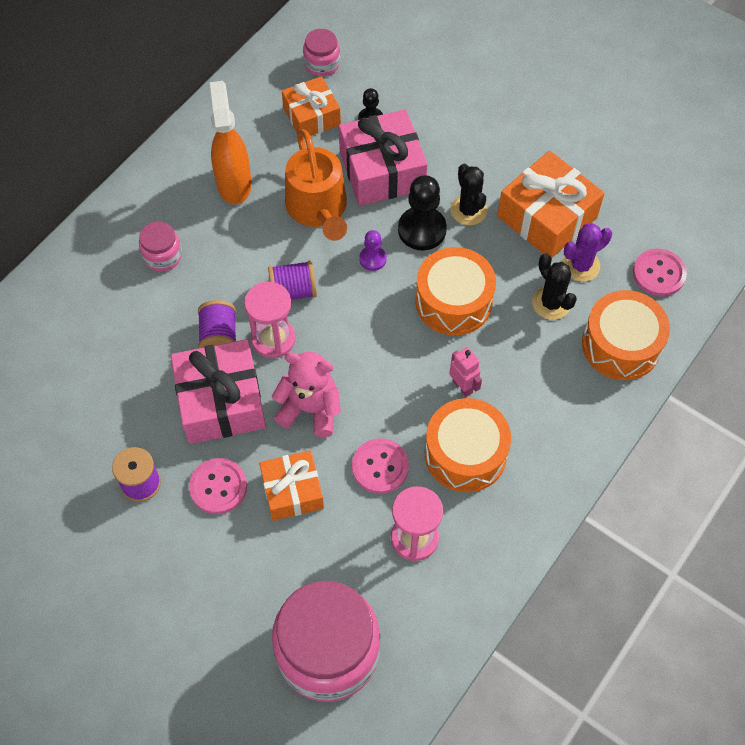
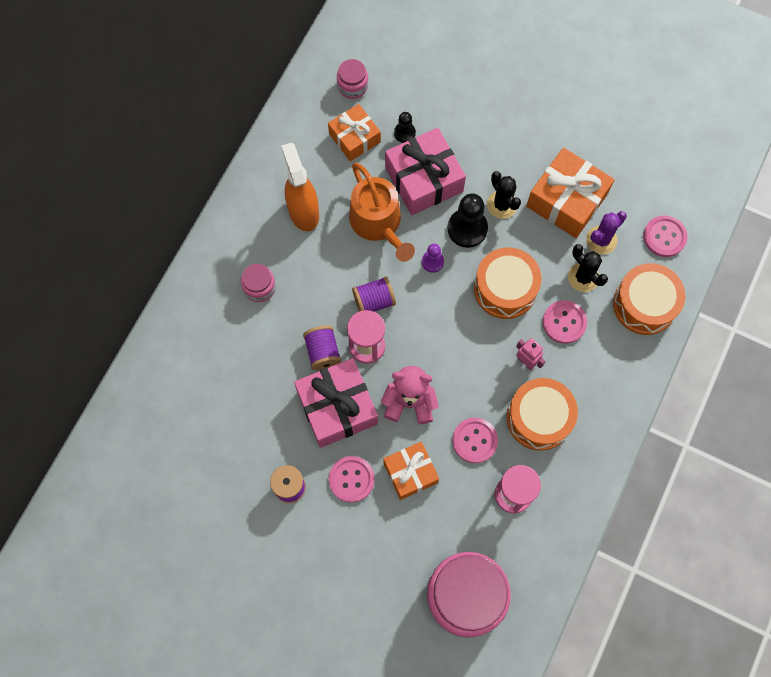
camera: 10 degrees left, 10 degrees up
none -> pink button [543,300,587,344]

